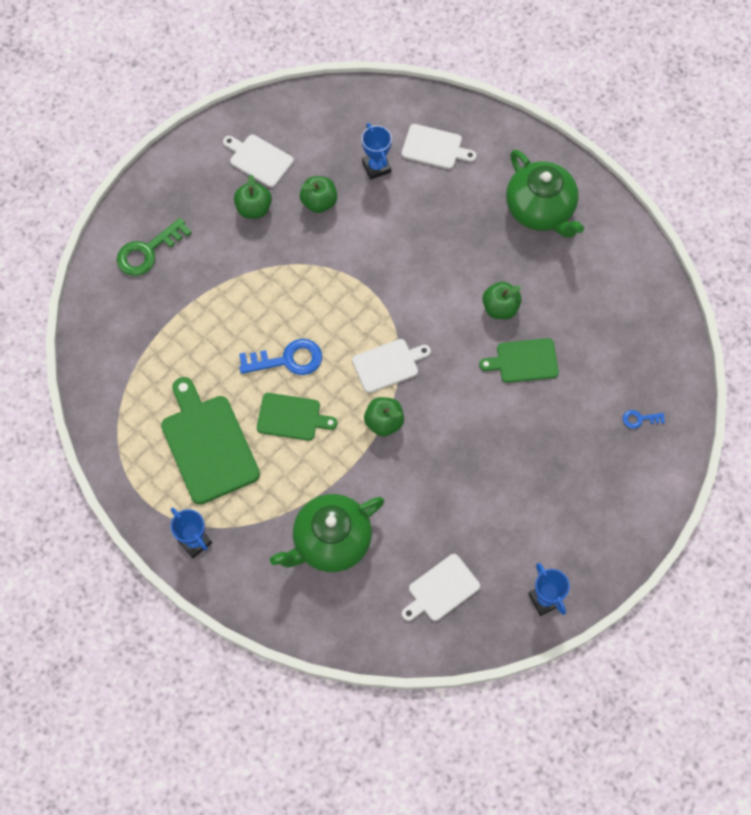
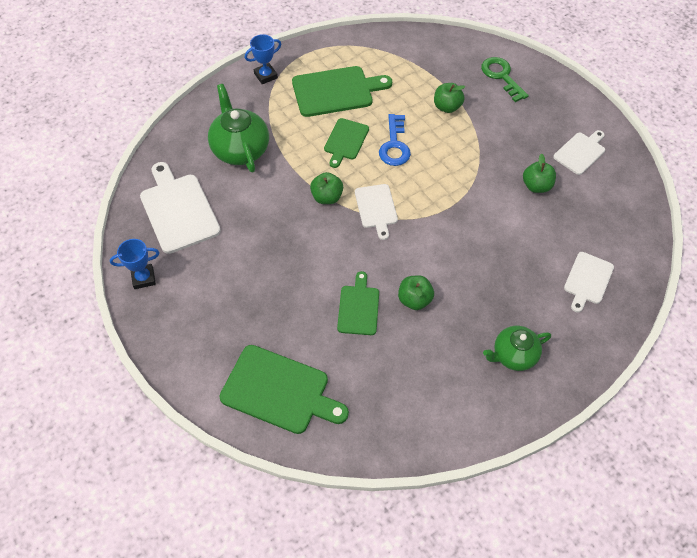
camera: 100 degrees right, 10 degrees down
green apple [234,175,272,219] -> green apple moved to [434,83,465,113]
blue trophy [362,123,392,180] -> none
white cutting board [402,554,480,621] -> white cutting board [140,162,221,254], size x1.67
green teapot [506,150,584,238] -> green teapot [483,326,551,371], size x0.66
blue key [623,410,665,429] -> green cutting board [220,345,349,434]

